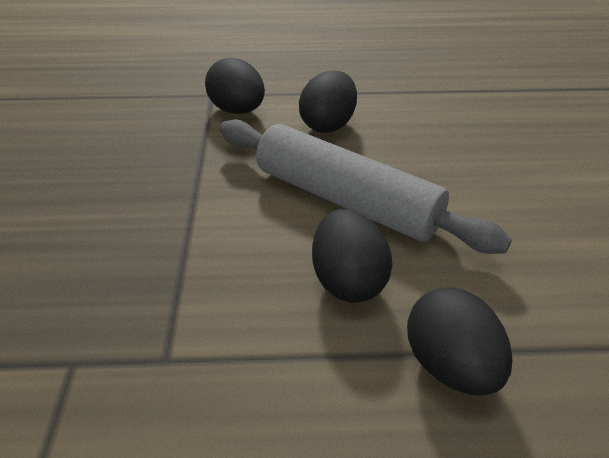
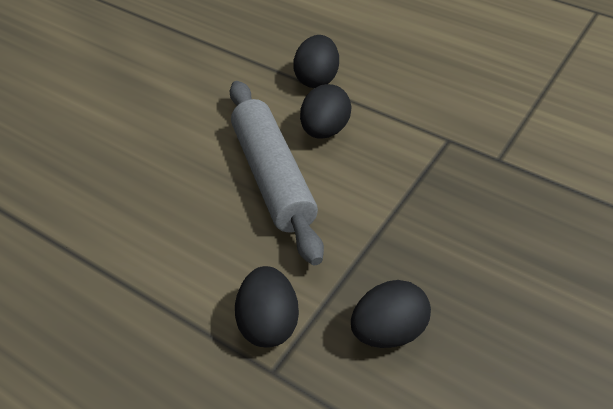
camera: 145 degrees left, 5 degrees up
black egg [299,70,357,133] -> black egg moved to [351,280,431,348]

